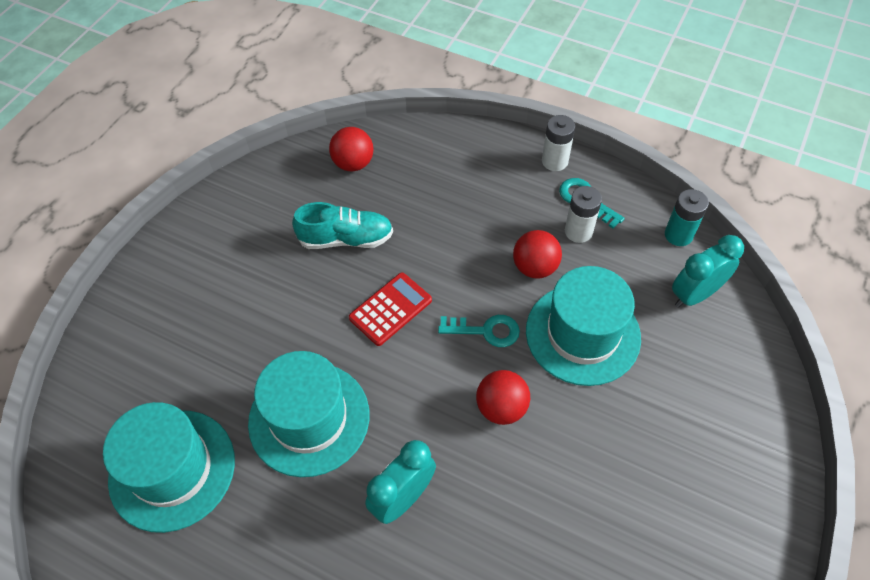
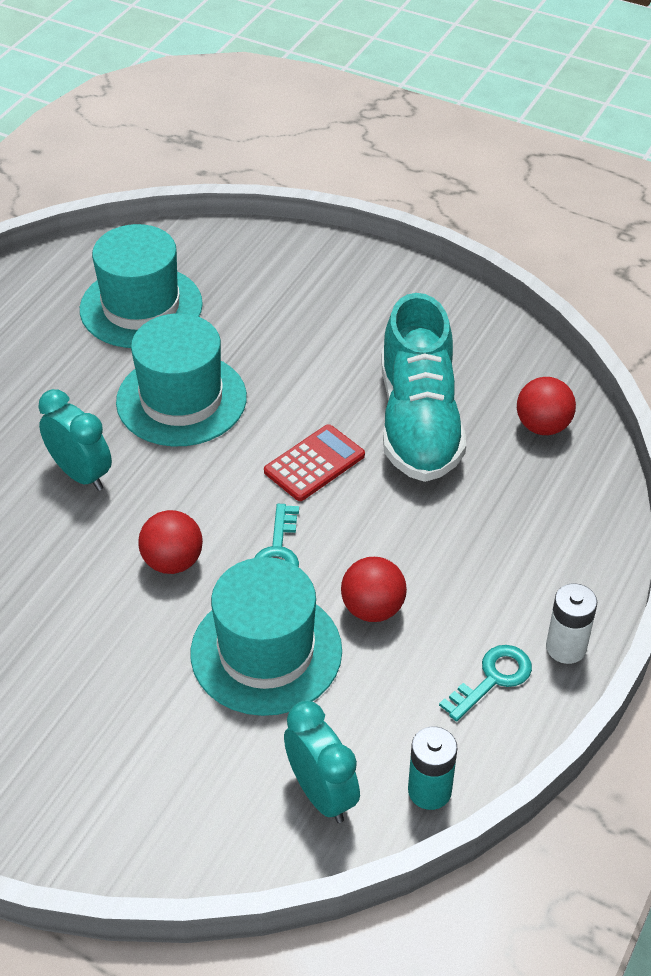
camera: 90 degrees right, 10 degrees down
turquoise shoe [292,202,393,249] -> turquoise shoe [382,293,466,482], size x1.64
red calculator [349,273,432,346] -> red calculator turned 90 degrees counterclockwise [264,424,365,501]
white battery [565,186,602,243] -> none

